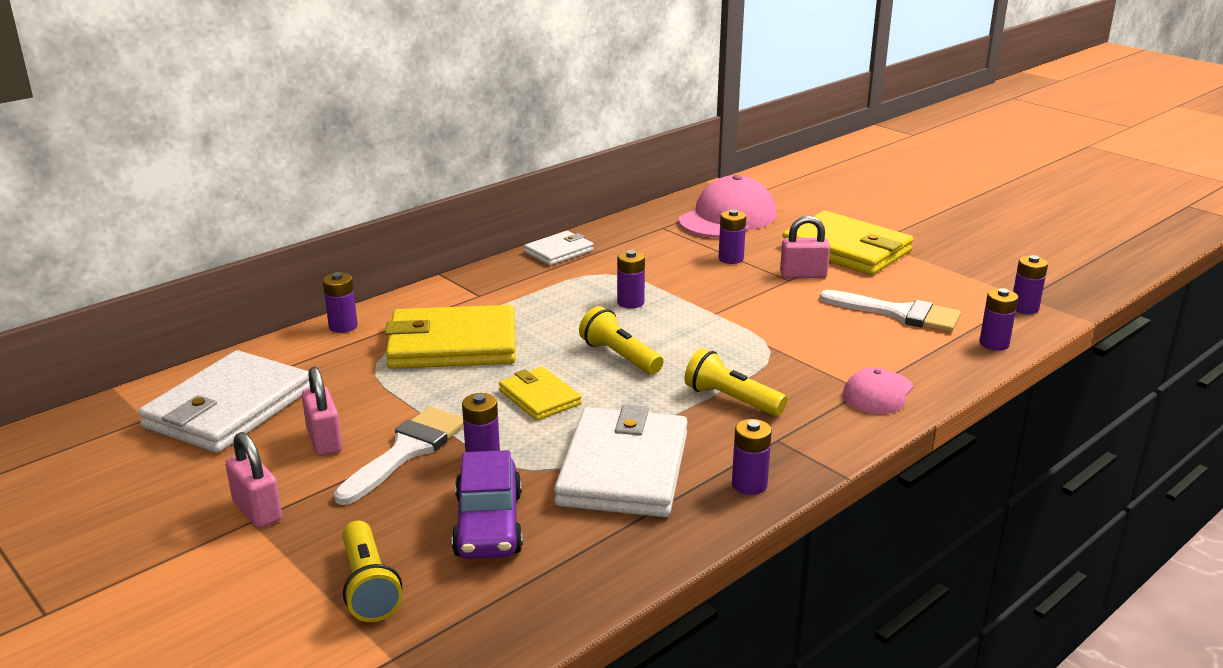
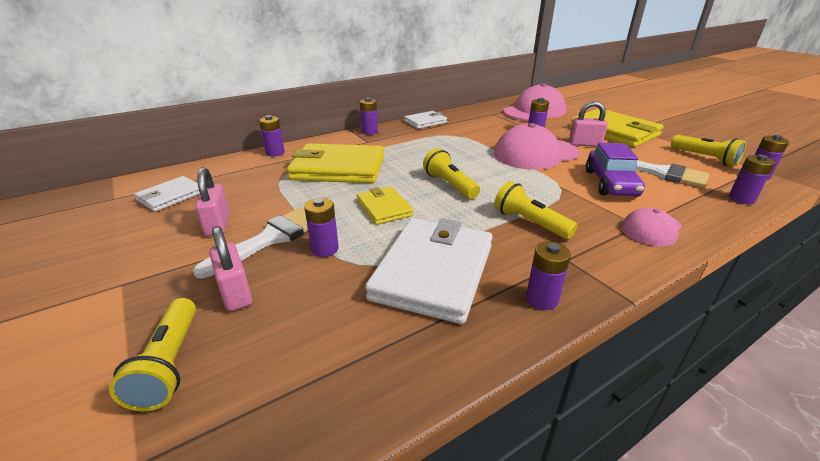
camera: 10 degrees right, 5 degrees up
white wallet [138,350,310,453] -> white wallet [134,176,200,212], size x0.54
pink padlock [225,432,282,528] -> pink padlock moved to [209,226,252,311]
purple car [452,450,523,559] -> purple car moved to [586,143,645,197]
purple battery [617,250,645,309] -> purple battery moved to [360,98,378,135]
none -> pink cap [494,123,579,170]
none -> yellow flashlight [671,135,746,166]

